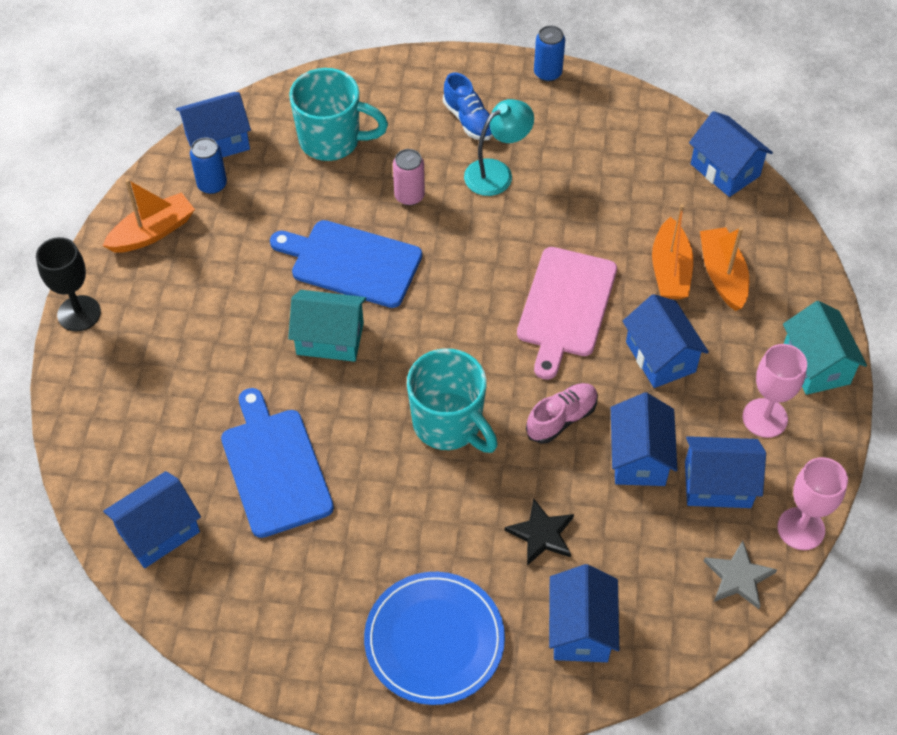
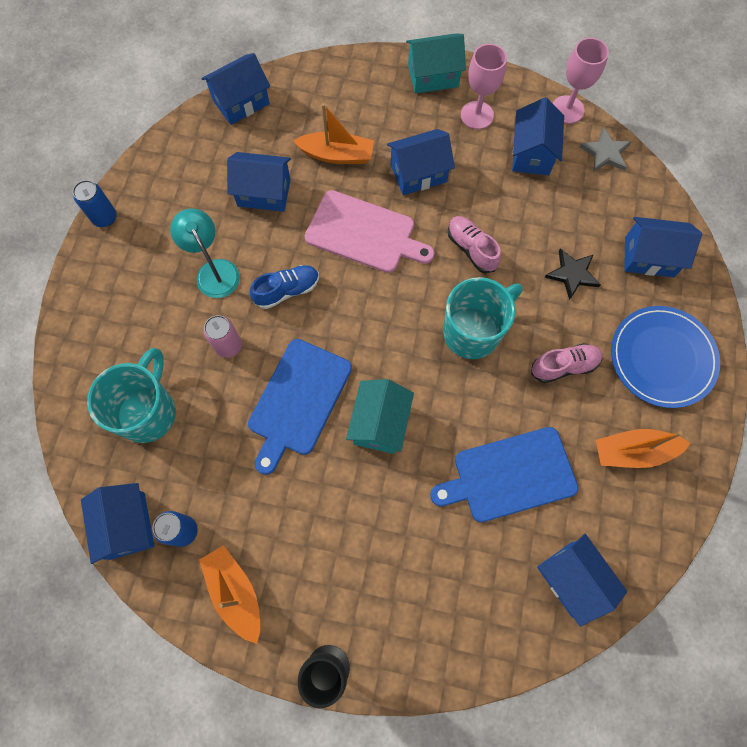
camera: 85 degrees left, 15 degrees up
blue shoe [443,72,493,140] -> blue shoe moved to [250,265,319,309]
blue house [611,392,678,486] -> blue house moved to [227,152,291,212]
orange boat [700,227,749,311] -> orange boat moved to [596,429,691,468]
none -> pink shoe [531,343,603,383]

